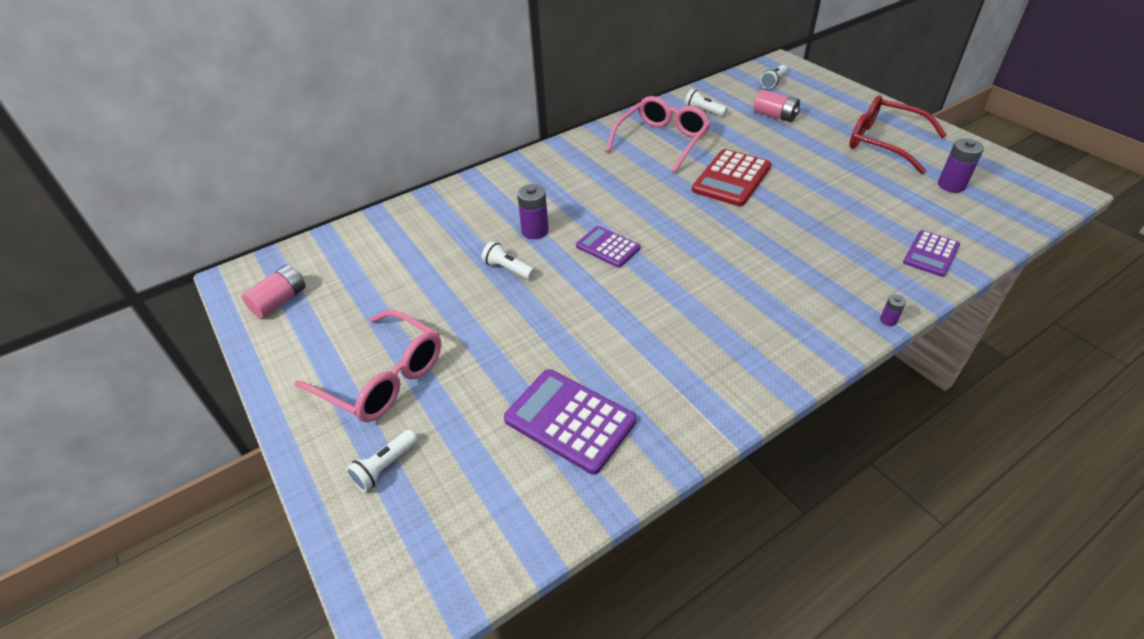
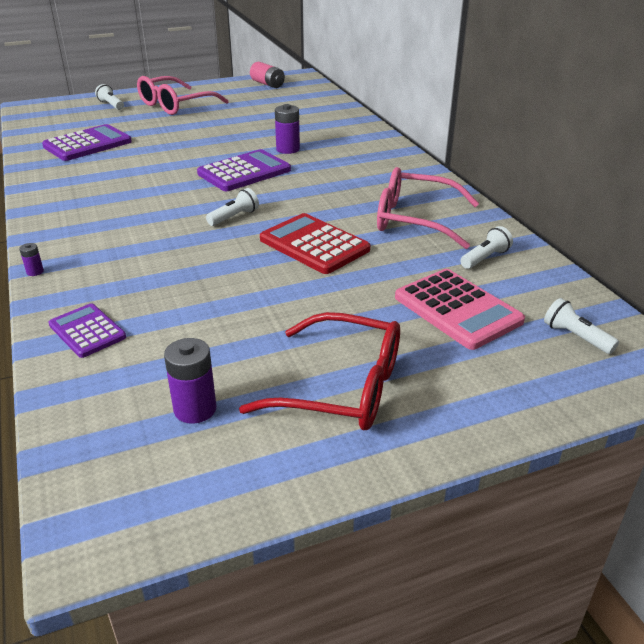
camera: 100 degrees right, 10 degrees down
white flashlight [481,241,535,279] -> white flashlight moved to [206,188,259,226]
purple calculator [576,226,640,268] -> purple calculator [197,149,291,191], size x1.60
pink glasses [606,96,711,173] -> pink glasses turned 150 degrees clockwise [377,167,479,249]
pink battery [753,90,800,122] -> pink calculator [395,269,525,350]
red glasses [849,95,947,174] -> red glasses turned 60 degrees clockwise [239,312,400,430]

